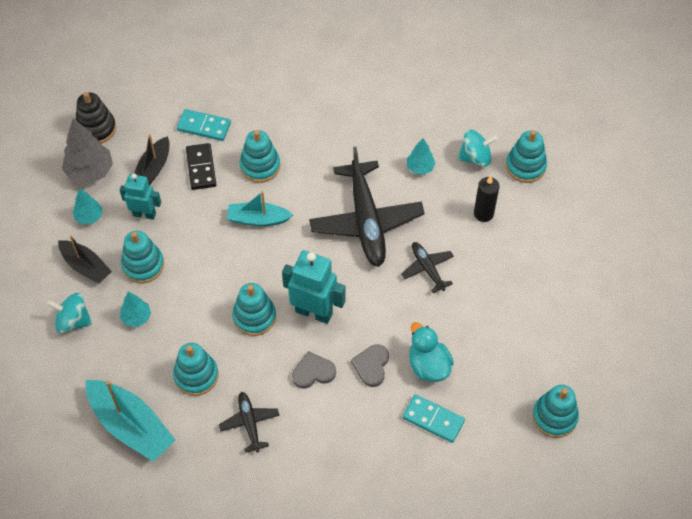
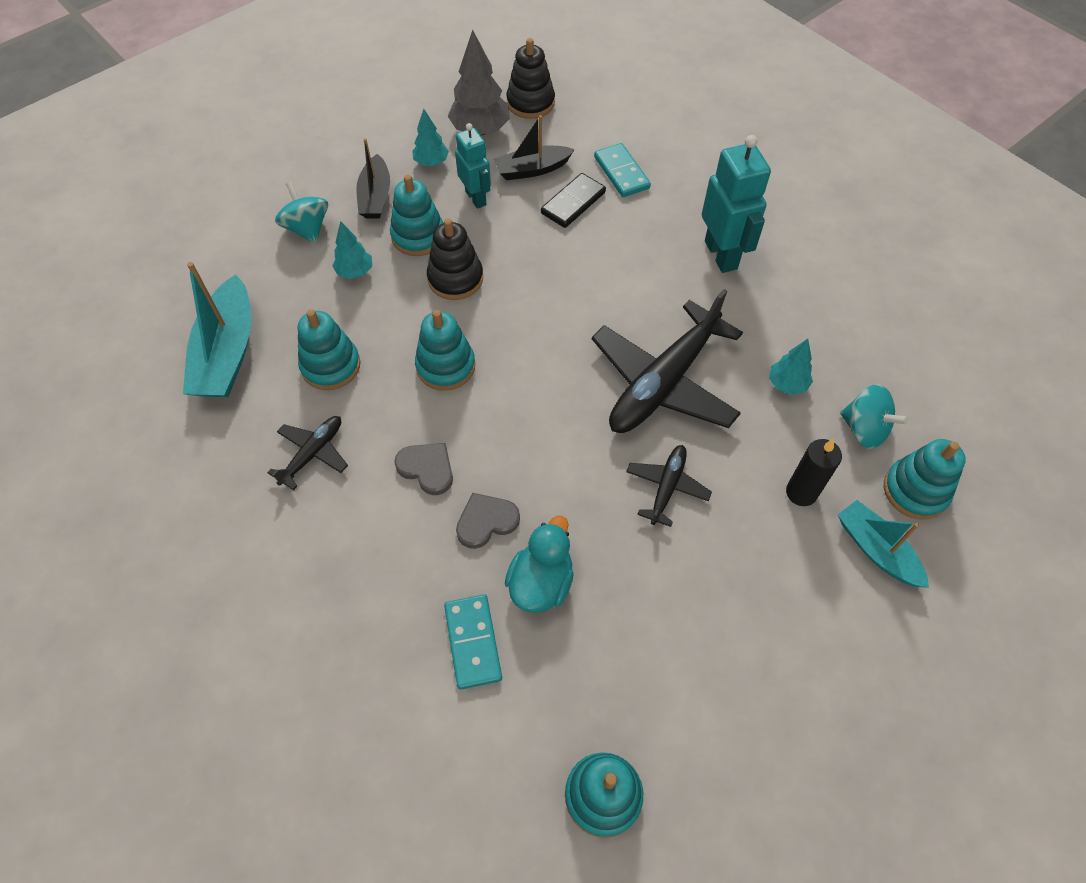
camera: 50 degrees right, 0 degrees up
turquoise boat [227,191,293,226] -> turquoise boat moved to [838,500,929,588]
turquoise stacking toy [239,130,280,183] -> none
turquoise robot [282,250,346,324] -> turquoise robot moved to [702,135,771,273]
none -> black stacking toy [427,218,483,300]

